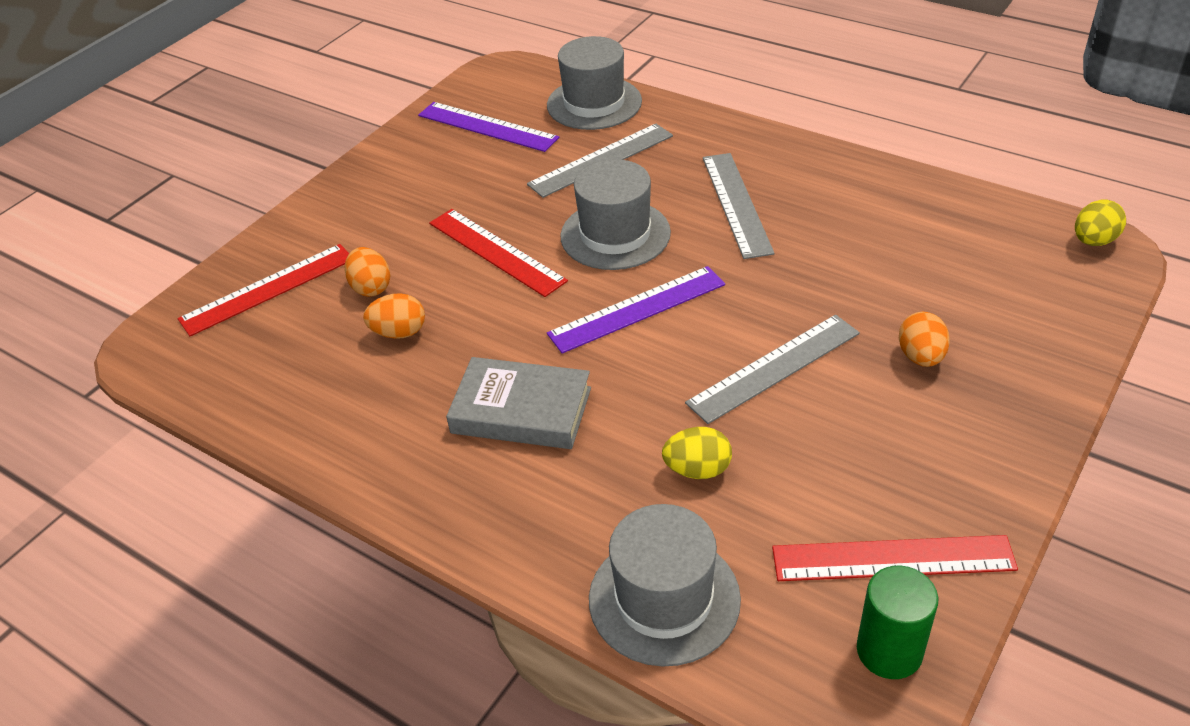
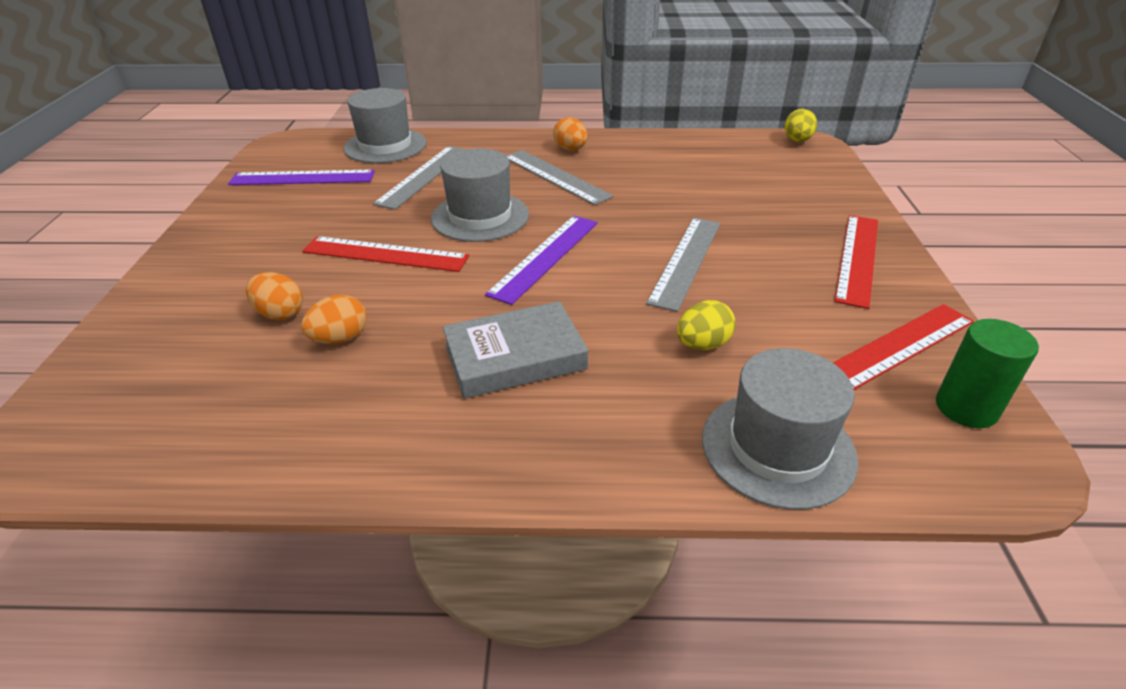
camera: 35 degrees left, 5 degrees down
red ruler [178,244,349,336] -> red ruler moved to [834,215,878,309]
orange egg [899,312,950,367] -> orange egg moved to [553,117,588,151]

